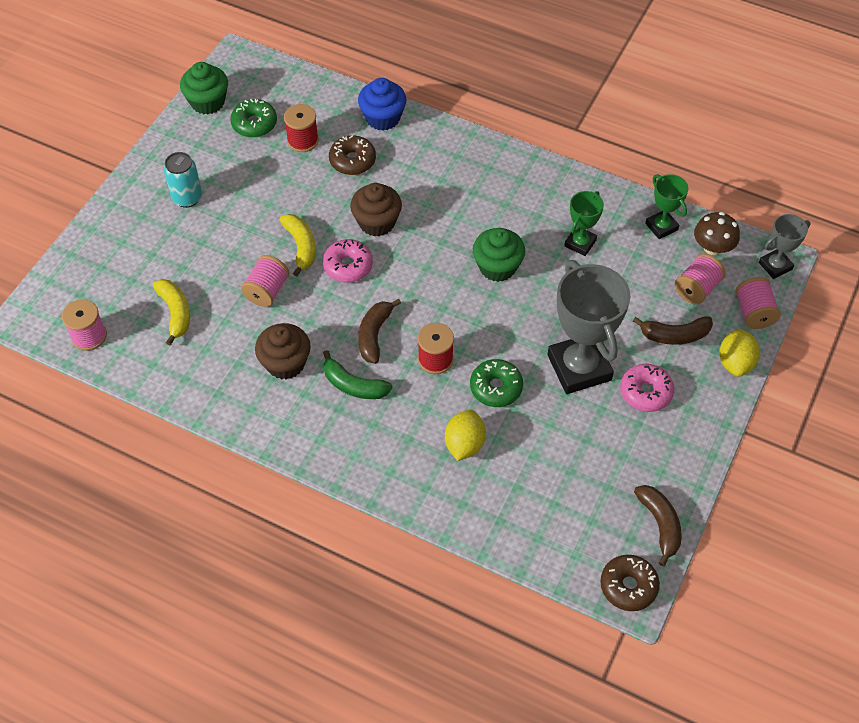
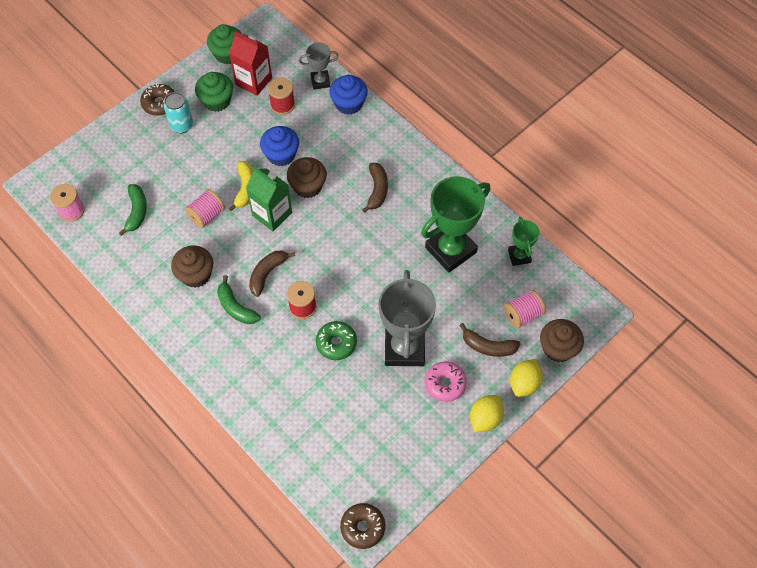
camera: 20 degrees right, 5 degrees up
yellow banana [153,279,190,345] -> green banana [119,184,147,236]
green donut [230,98,277,138] -> red carton [229,31,272,96]
pink donut [323,239,373,283] -> green carton [246,166,292,231]
brown donut [329,135,376,175] -> brown donut moved to [140,84,175,116]
yellow lemon [445,410,486,461] -> yellow lemon moved to [470,395,504,432]
green cupcake [473,228,525,282] -> green cupcake moved to [195,72,233,112]
green trophy [564,191,604,256] -> green trophy [421,176,491,272], size x1.95
brown banana [634,485,682,566] -> brown banana moved to [362,163,388,213]
brown mushroom [694,212,740,255] -> none
pink spool [735,277,781,329] -> brown cupcake [540,319,584,362]
grey trophy [759,214,811,279] -> grey trophy moved to [299,43,339,90]
none -> blue cupcake [260,126,299,166]

